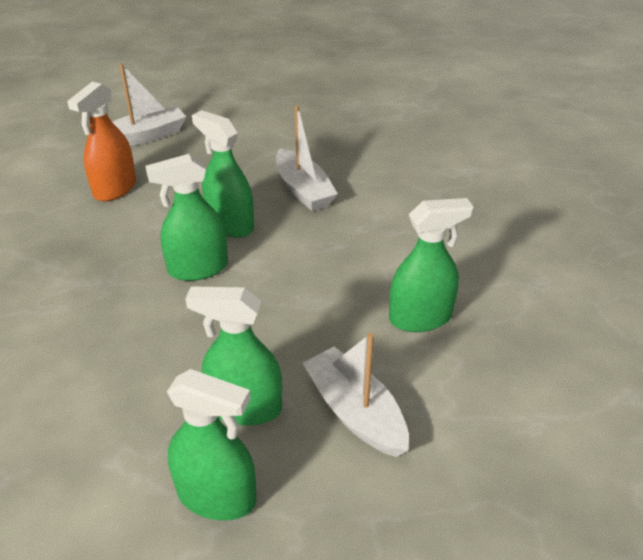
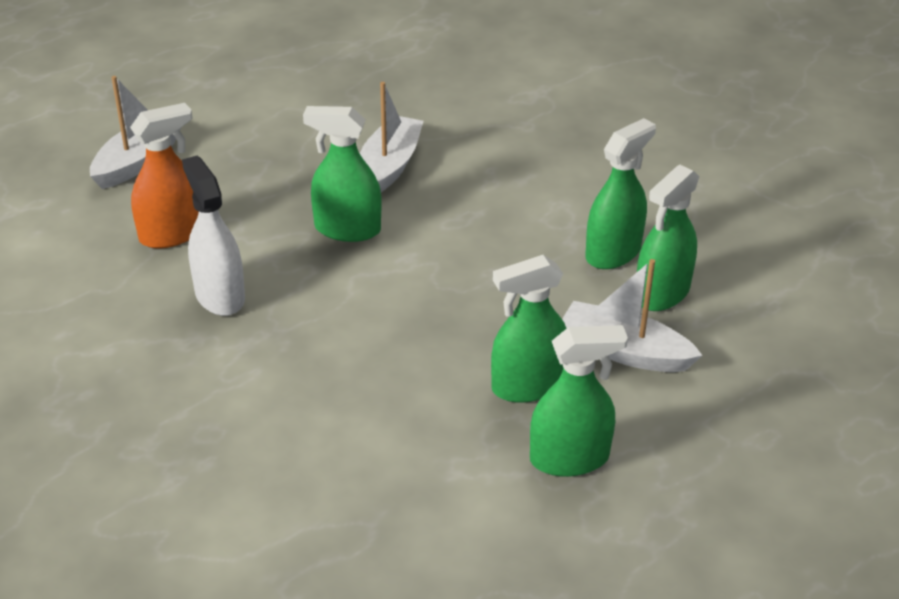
camera: 30 degrees left, 0 degrees up
orange spray bottle [67,82,136,201] -> orange spray bottle turned 120 degrees counterclockwise [130,103,199,248]
green spray bottle [145,154,228,281] -> green spray bottle moved to [637,165,700,311]
white boat [276,105,338,211] -> white boat turned 105 degrees counterclockwise [360,82,423,192]
none -> white spray bottle [182,156,245,316]

